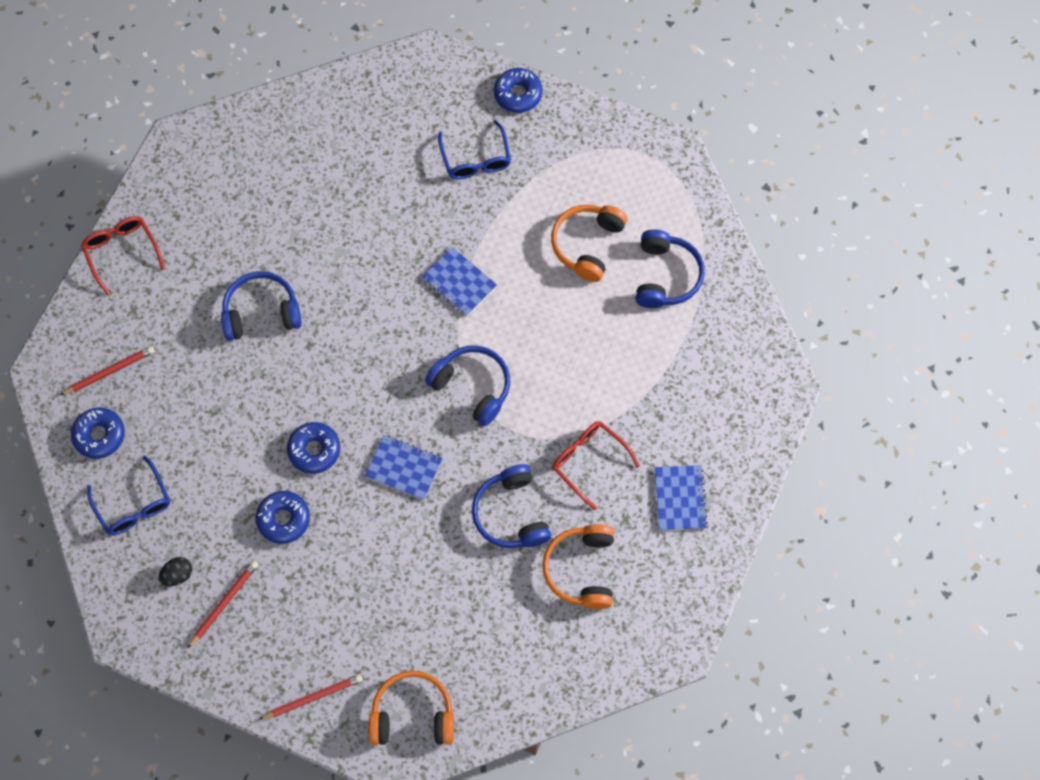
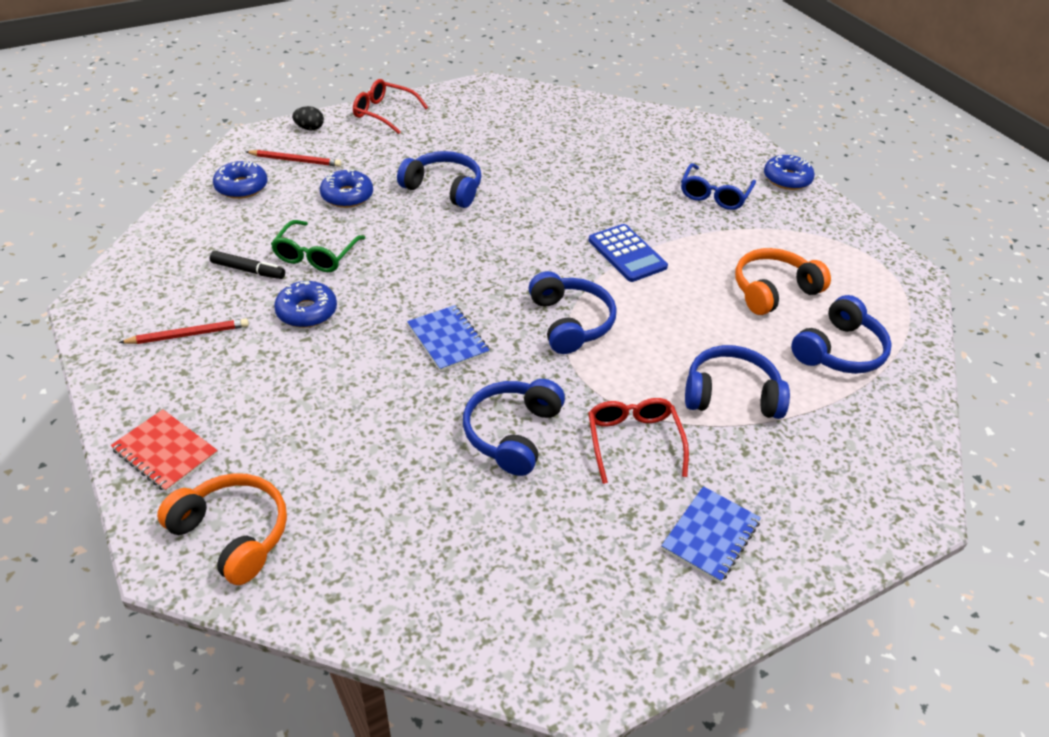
camera: 35 degrees right, 25 degrees down
red glasses [81,216,165,295] -> red glasses turned 75 degrees counterclockwise [353,79,428,134]
blue glasses [87,456,170,535] -> none
black egg [159,557,192,586] -> black egg moved to [292,106,324,130]
red pencil [258,674,363,720] -> red notebook [110,409,218,492]
blue donut [287,422,340,474] -> blue donut moved to [320,169,373,208]
blue notebook [422,247,497,316] -> blue calculator [589,224,668,282]
orange headphones [542,524,614,609] -> none
none -> black marker [210,251,285,279]
none -> green glasses [271,220,365,272]
none -> blue headphones [685,345,790,419]

